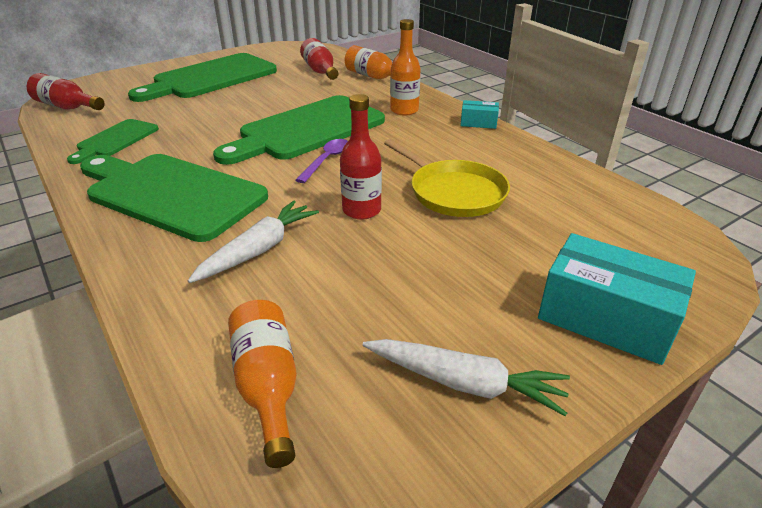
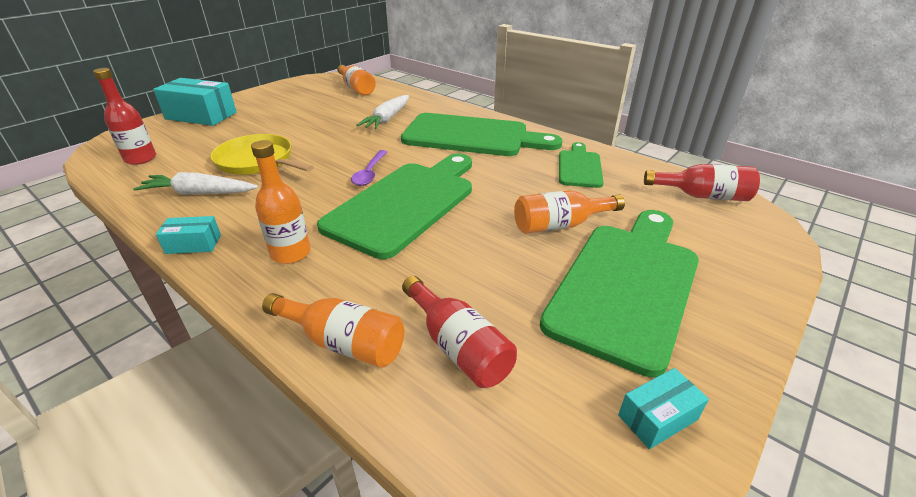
camera: 165 degrees right, 0 degrees up
red bottle [340,94,382,220] -> red bottle moved to [93,68,156,165]
white carrot [363,339,570,416] -> white carrot moved to [133,172,258,195]
none -> orange bottle [514,190,625,234]
none -> turquoise box [618,368,709,449]

